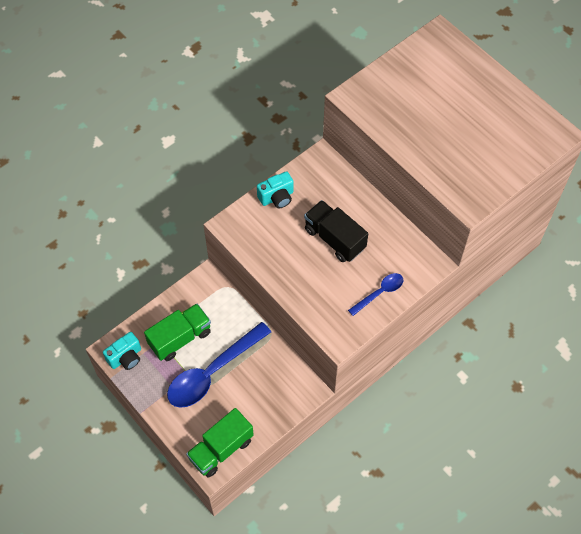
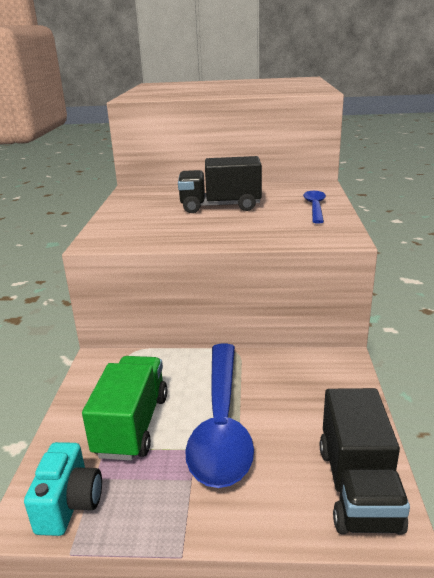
camera: 45 degrees left, 35 degrees down
green truck [186,408,254,478] -> black truck [320,388,410,534]
turquoise camera [257,171,294,209] -> none

